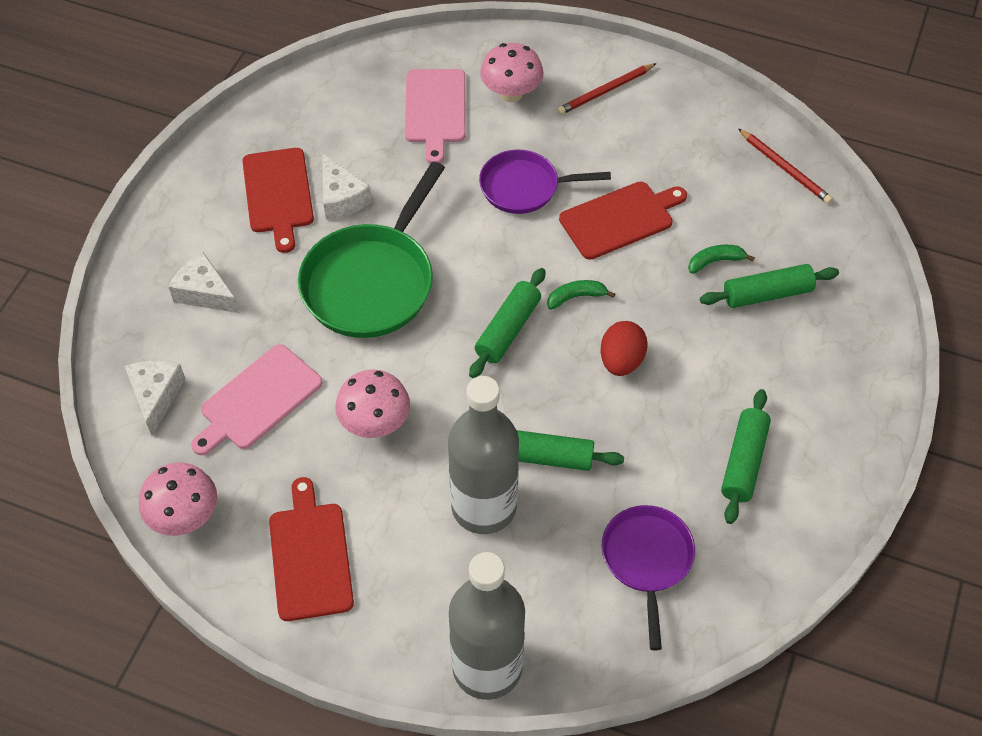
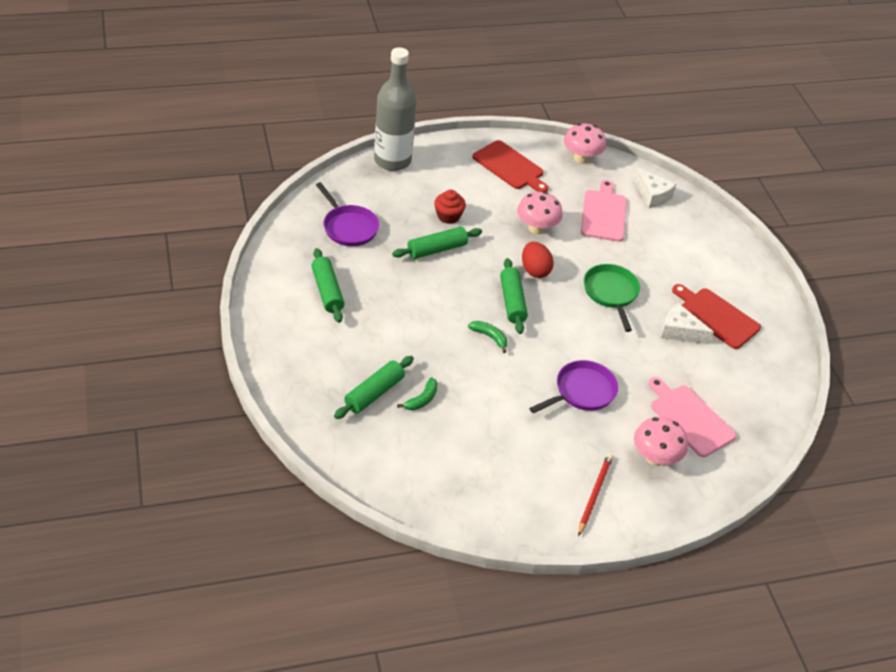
camera: 140 degrees right, 10 degrees down
white cheese [169,252,239,313] -> none
green pan [298,161,445,338] -> green pan [584,264,640,332], size x0.62
grey bottle [448,376,519,534] -> red cupcake [434,190,466,224]
green banana [547,280,615,310] -> green banana turned 90 degrees counterclockwise [468,321,507,353]
red cutting board [559,182,687,260] -> none
red egg [601,321,648,376] -> red egg moved to [522,242,554,278]
red pencil [738,129,833,204] -> none

